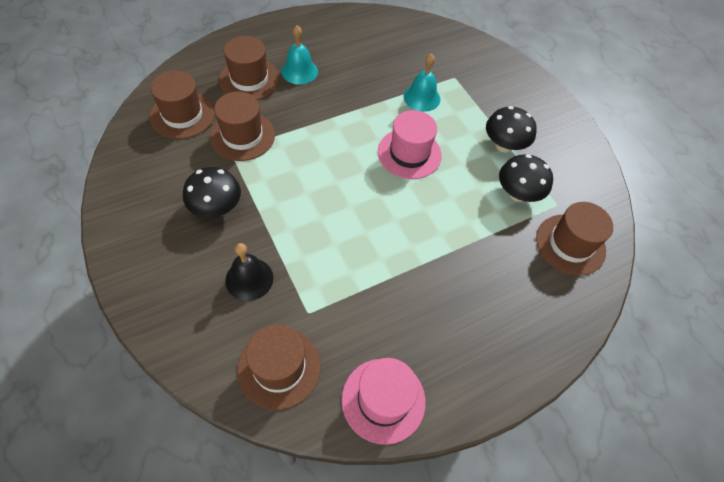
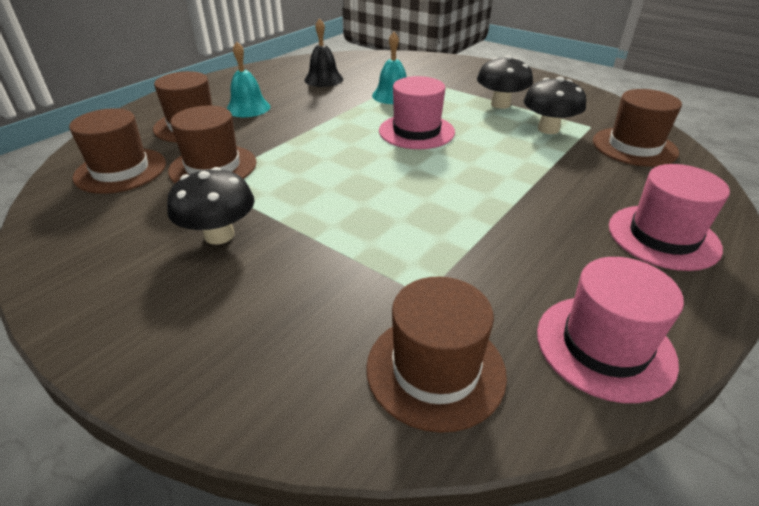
camera: 20 degrees left, 20 degrees down
black bell [225,243,273,301] -> black bell moved to [304,18,343,87]
none -> pink hat [609,164,730,271]

